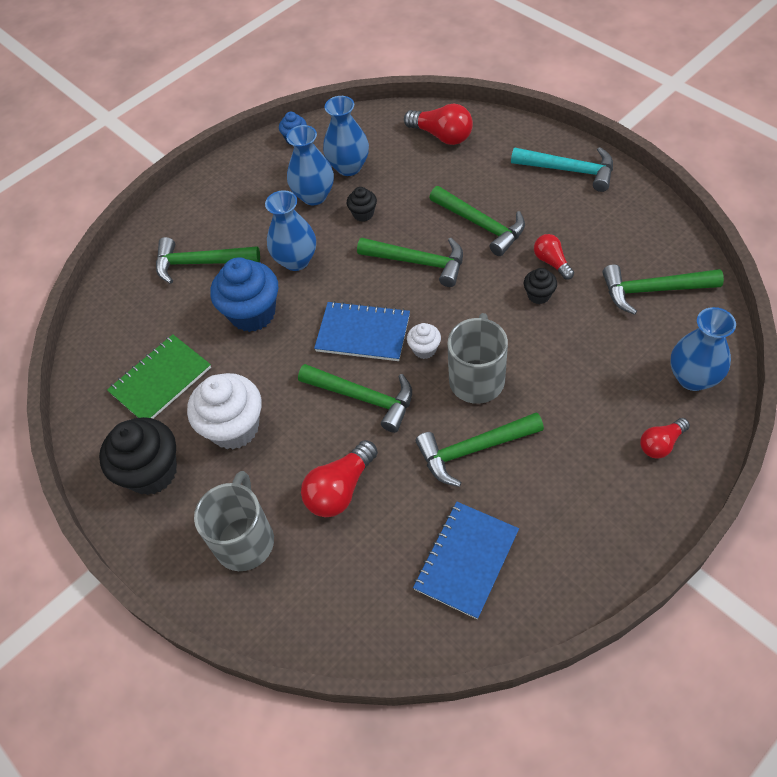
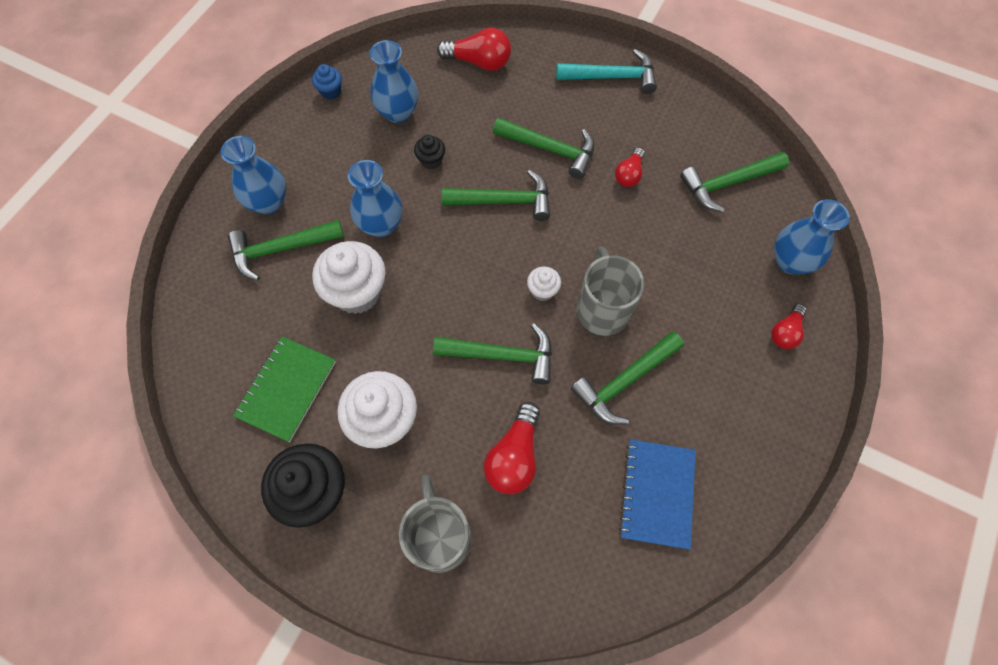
camera: 25 degrees left, 10 degrees up
blue cupcake [210,257,278,332] -> white cupcake [312,241,386,314]
blue vase [286,125,334,205] -> blue vase moved to [221,136,286,214]
blue notebook [314,301,410,361] -> none
black cupcake [524,268,557,304] -> none
red light bulb [534,234,574,280] -> red light bulb turned 105 degrees counterclockwise [615,148,645,187]

